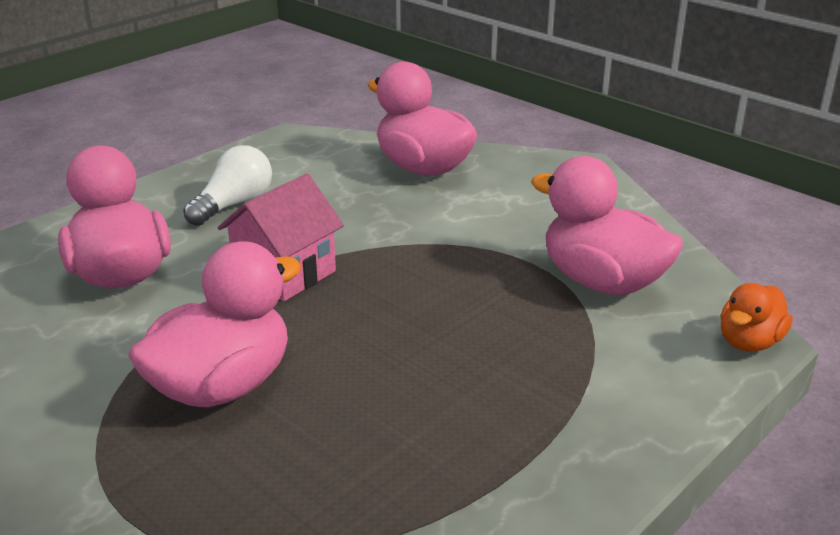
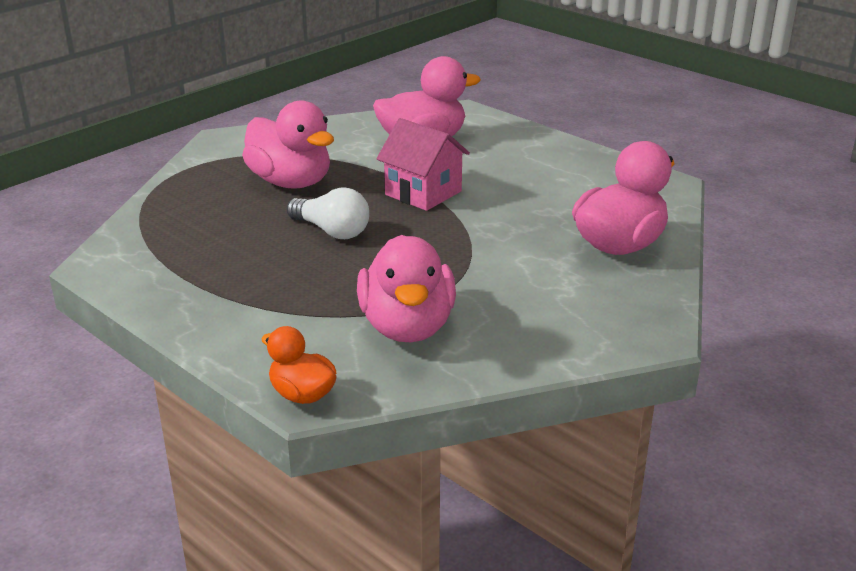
camera: 90 degrees right, 0 degrees up
white light bulb [183,145,272,226] -> white light bulb moved to [287,187,369,239]
pink duck [531,156,683,295] -> pink duck turned 135 degrees clockwise [357,235,456,342]

